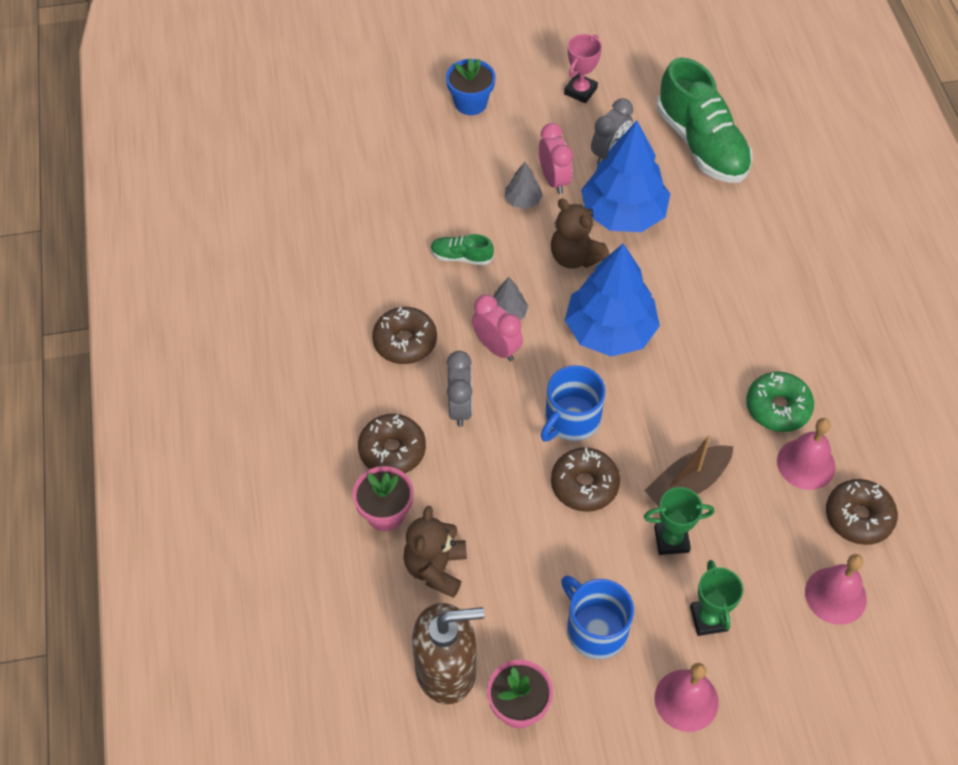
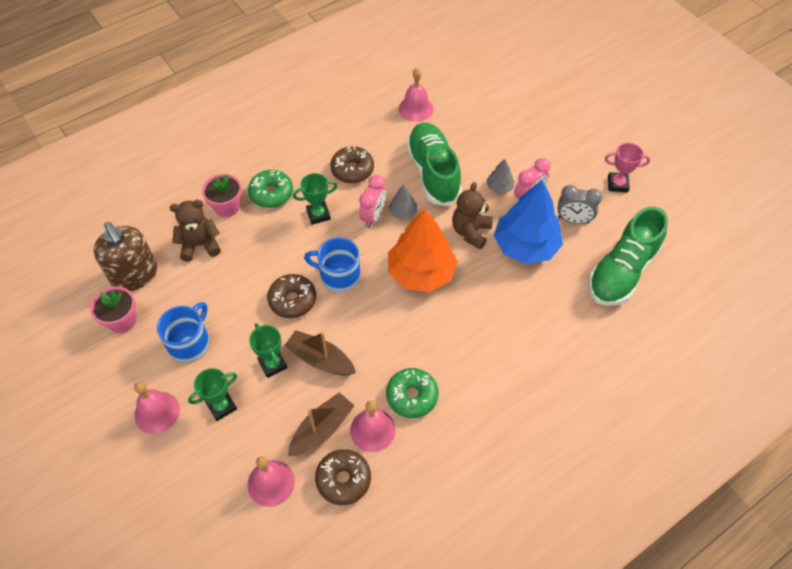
camera: 65 degrees right, 0 degrees up
brown donut [358,414,426,474] -> green donut [248,170,293,208]
green shoe [430,234,494,265] -> green shoe [406,123,462,206], size x2.25
blue flower pot [446,58,495,115] -> none
grey clock [446,351,472,427] -> green trophy [293,173,337,225]
blue tree [565,244,660,357] -> orange tree [388,208,458,292]
none -> brown boat [288,392,355,457]
none -> pink bell [399,68,433,122]

